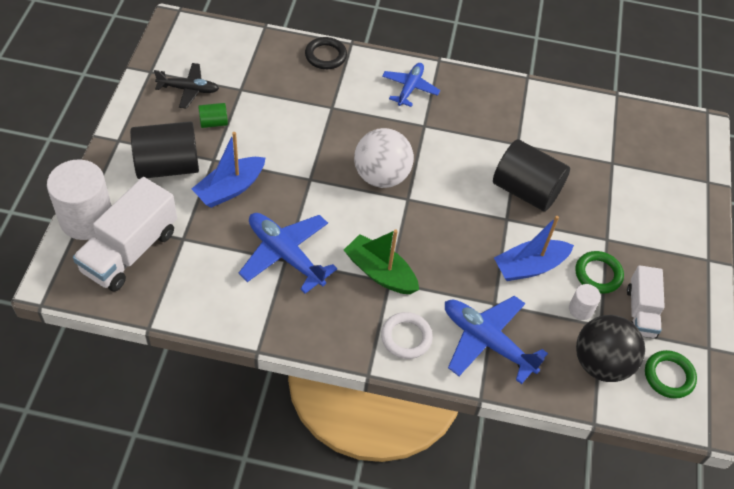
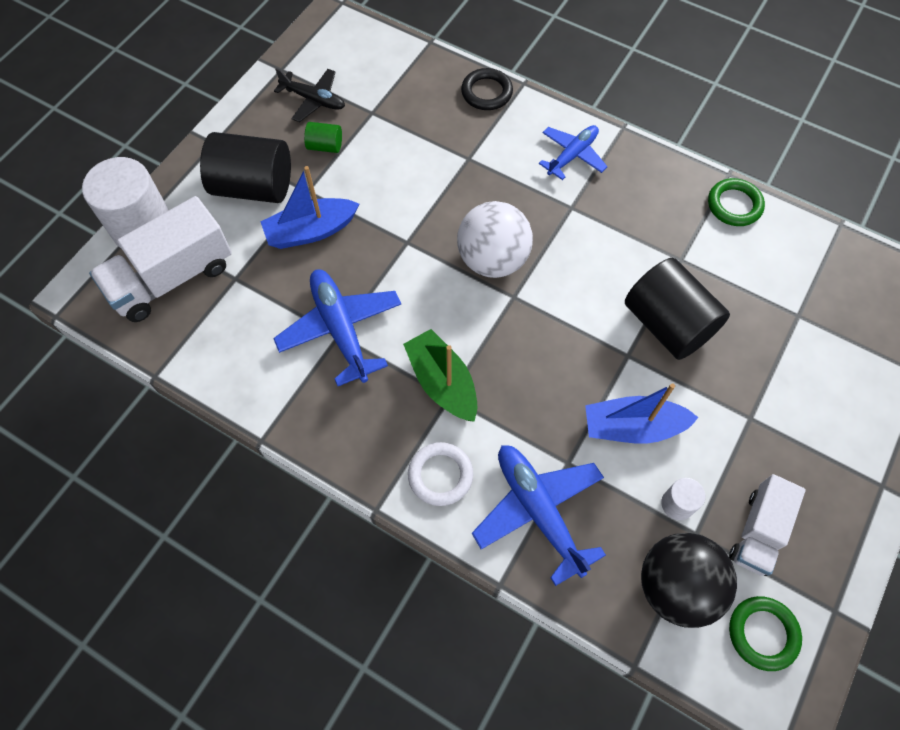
camera: 25 degrees right, 10 degrees up
green ring [575,251,624,294] -> green ring moved to [708,178,765,226]

